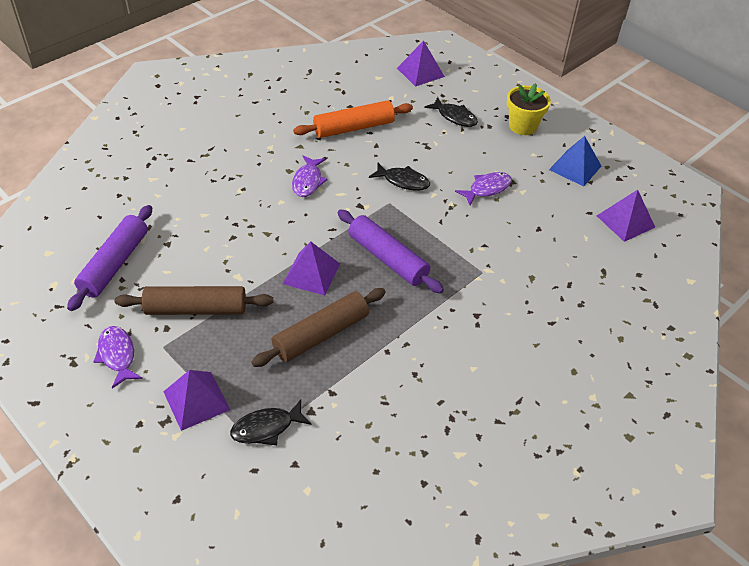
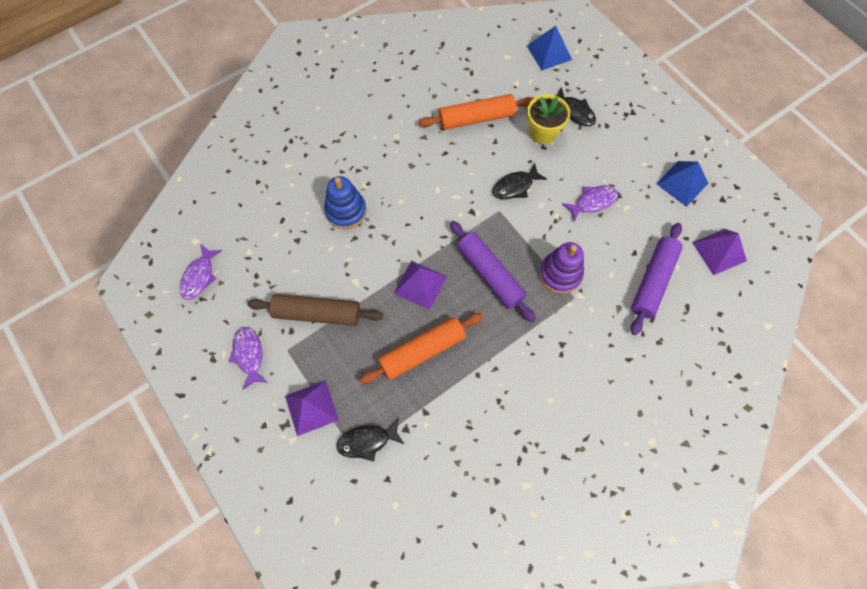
camera: 10 degrees right, 20 degrees up
purple rolling pin [67,205,152,311] -> purple rolling pin moved to [631,223,683,335]
brown rolling pin [251,288,386,367] -> orange rolling pin [359,313,483,385]
purple fish [292,155,327,197] -> purple fish moved to [180,244,222,300]
black fish [369,163,430,191] -> black fish turned 120 degrees clockwise [493,163,547,199]
purple pyramid [397,41,445,87] -> blue pyramid [527,26,572,70]
yellow flower pot [507,83,551,135] -> yellow flower pot moved to [527,94,570,144]
none -> blue stacking toy [324,176,367,229]
none -> purple stacking toy [539,242,584,294]

